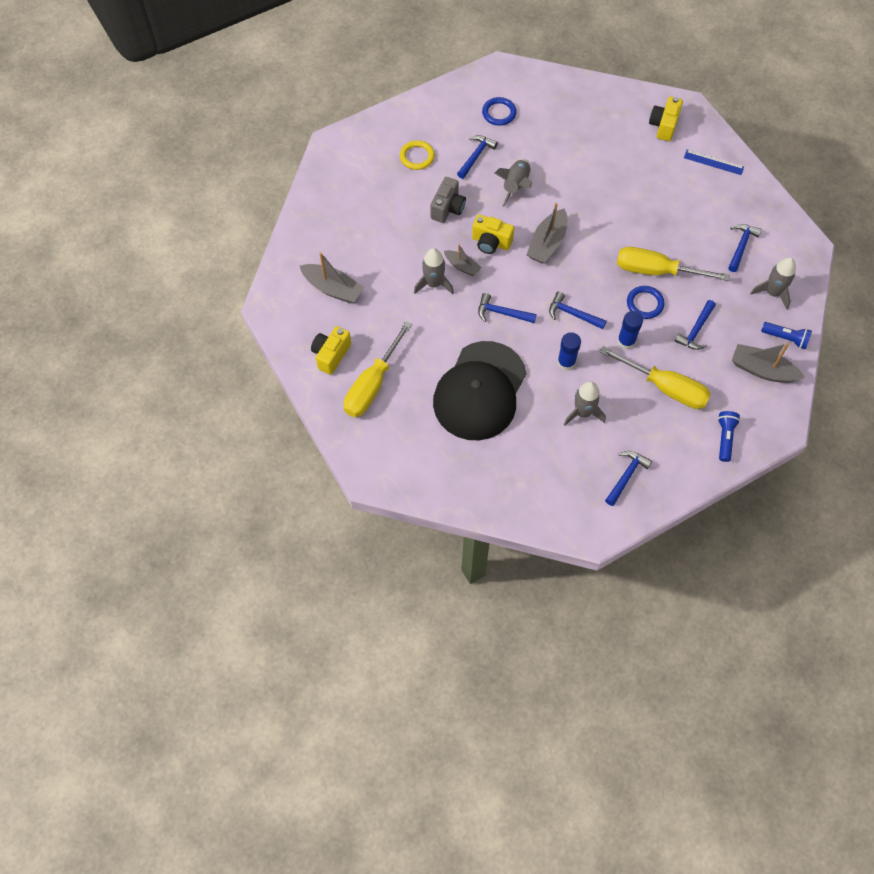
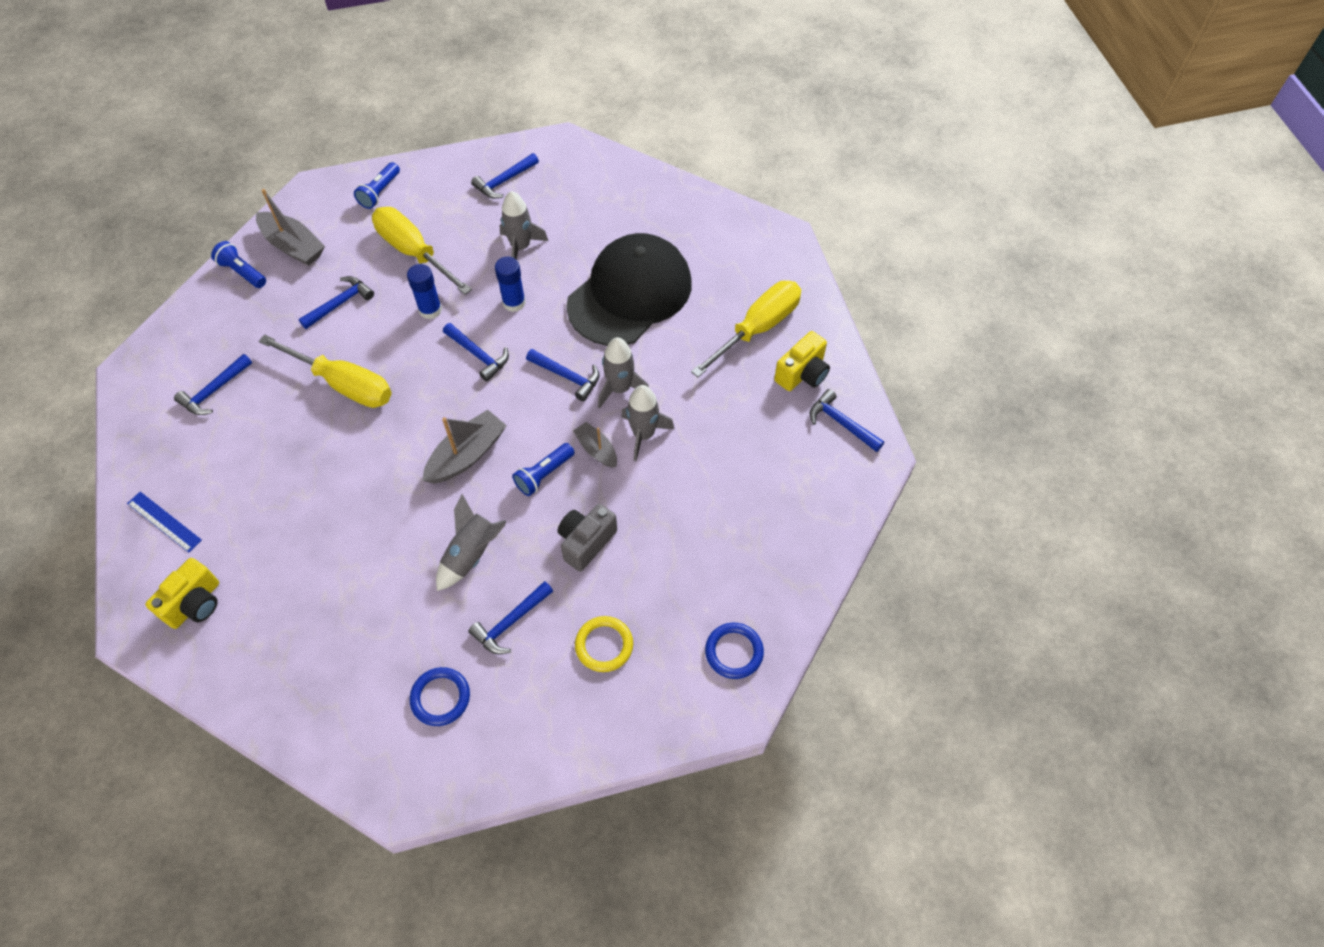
camera: 165 degrees left, 5 degrees down
grey boat [300,252,364,303] -> none
yellow camera [472,214,514,254] -> blue flashlight [512,443,575,496]
blue ring [627,286,665,319] -> blue ring moved to [705,623,764,679]
grey rocket [750,257,796,310] -> grey rocket moved to [598,337,649,409]
none -> blue hammer [810,389,884,452]

